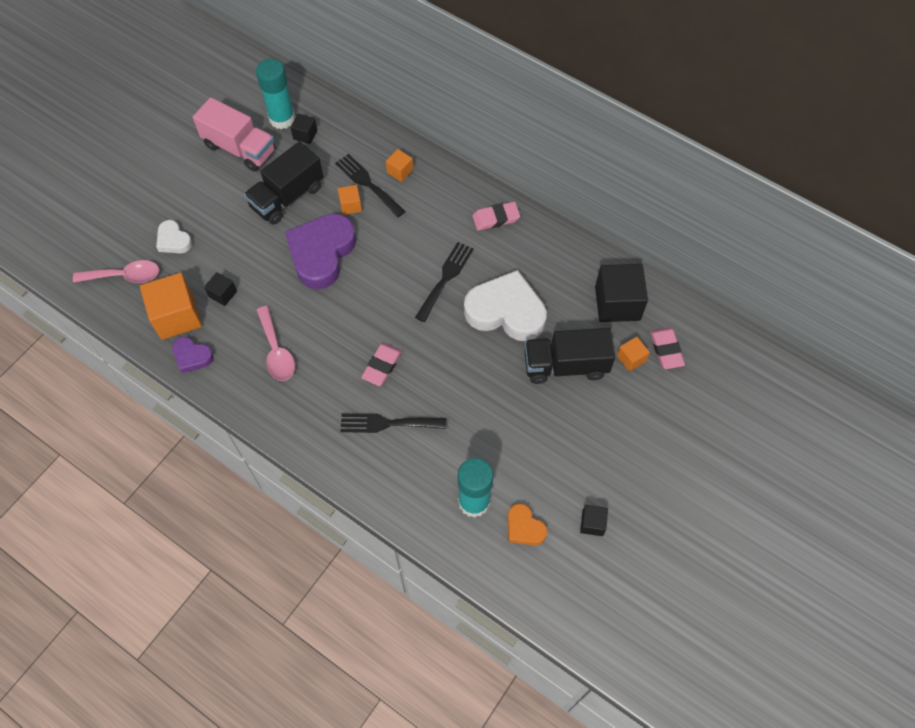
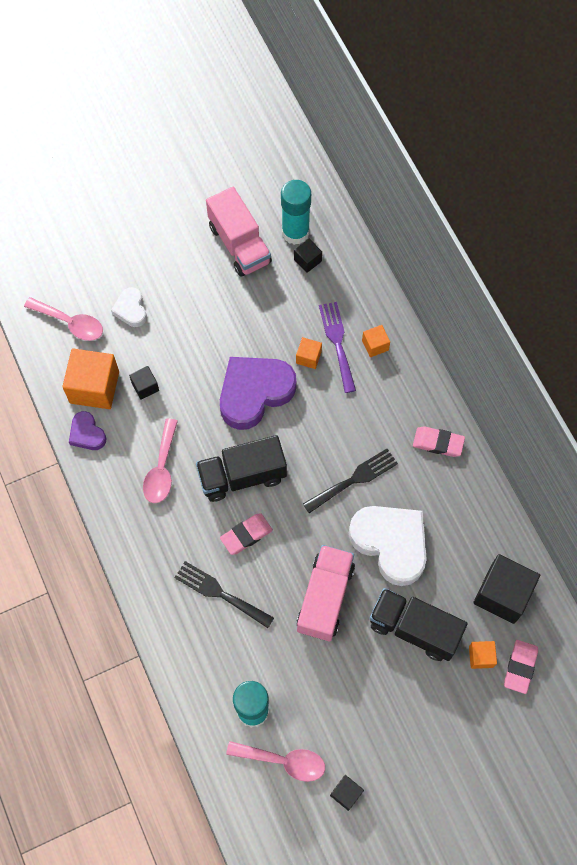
camera: 30 degrees right, 5 degrees up
black truck [244,142,323,225] -> black truck moved to [196,435,287,502]
black fork [335,154,406,217] -> purple fork [319,302,356,393]
orange heart [508,503,547,545] -> pink spoon [226,741,325,782]
none -> pink truck [297,545,355,641]

